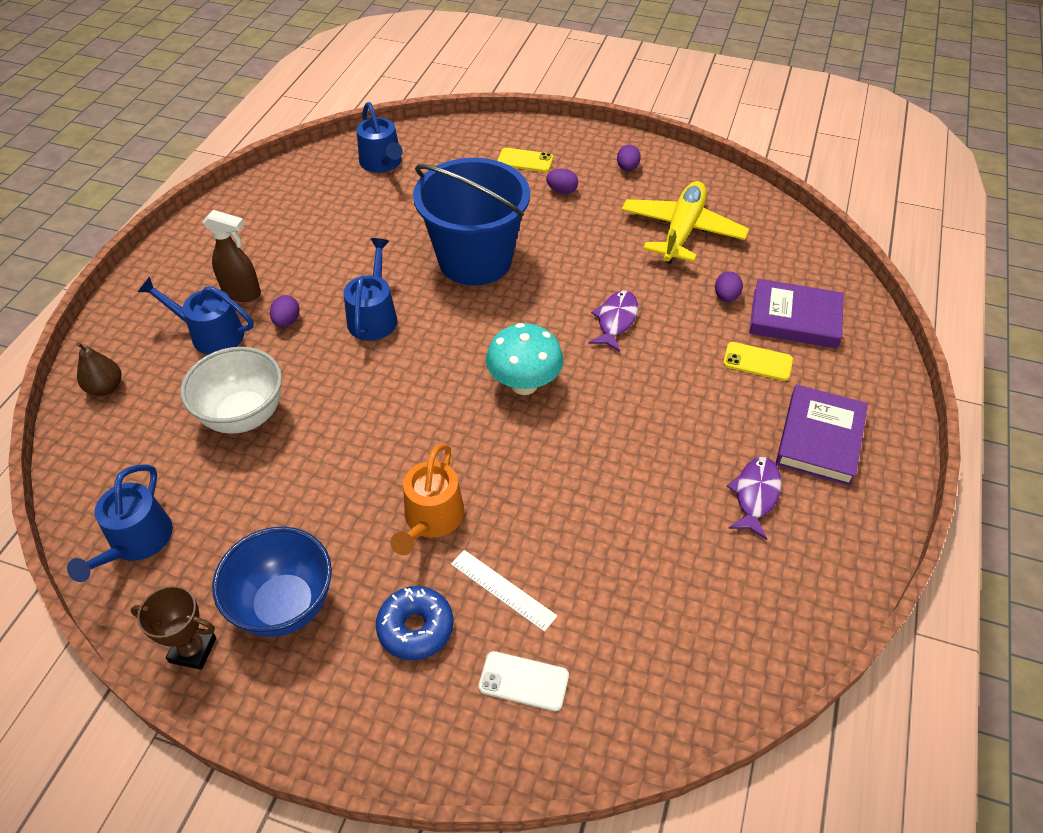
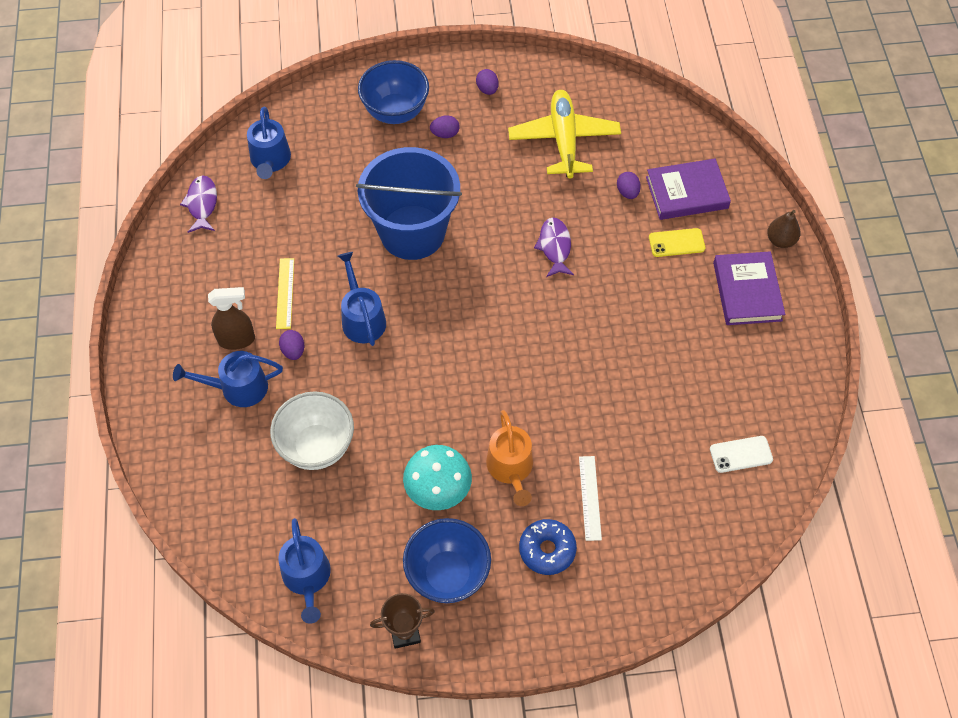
camera: 25 degrees left, 10 degrees up
brown pear [76,342,121,396] -> brown pear moved to [767,210,801,248]
blue watering can [357,102,403,173] -> blue watering can turned 45 degrees clockwise [247,107,291,179]
white ruler [451,550,557,632] -> white ruler turned 75 degrees clockwise [579,456,602,541]
white phone [478,651,569,711] -> white phone moved to [710,436,773,473]
turquoise mushroom [486,323,563,395] -> turquoise mushroom moved to [403,445,472,510]
yellow phone [497,148,553,172] -> blue bowl [358,60,429,124]
purple fish [727,457,781,540] -> purple fish moved to [180,175,217,233]
none -> yellow ruler [276,258,294,329]

